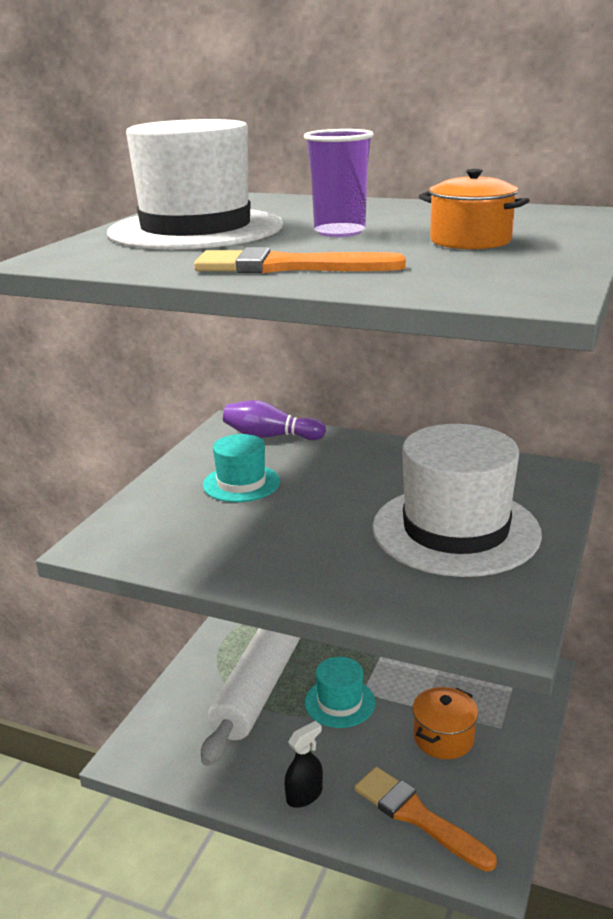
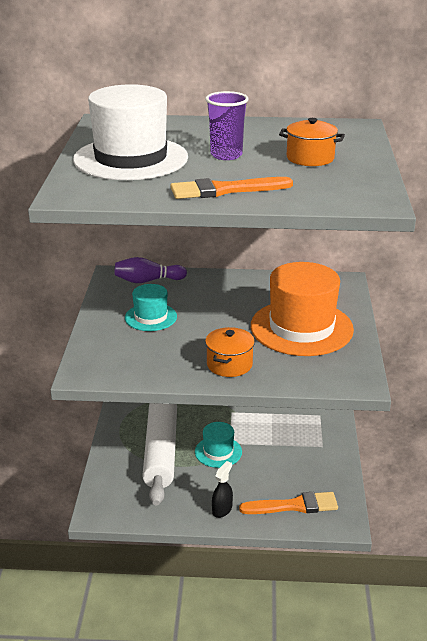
camera: 20 degrees left, 5 degrees up
orange brush [354,767,497,871] -> orange brush turned 150 degrees clockwise [239,492,338,514]
white hat [372,424,542,577] -> orange hat [251,262,354,356]
orange pot [412,687,478,759] -> orange pot moved to [205,327,255,377]

